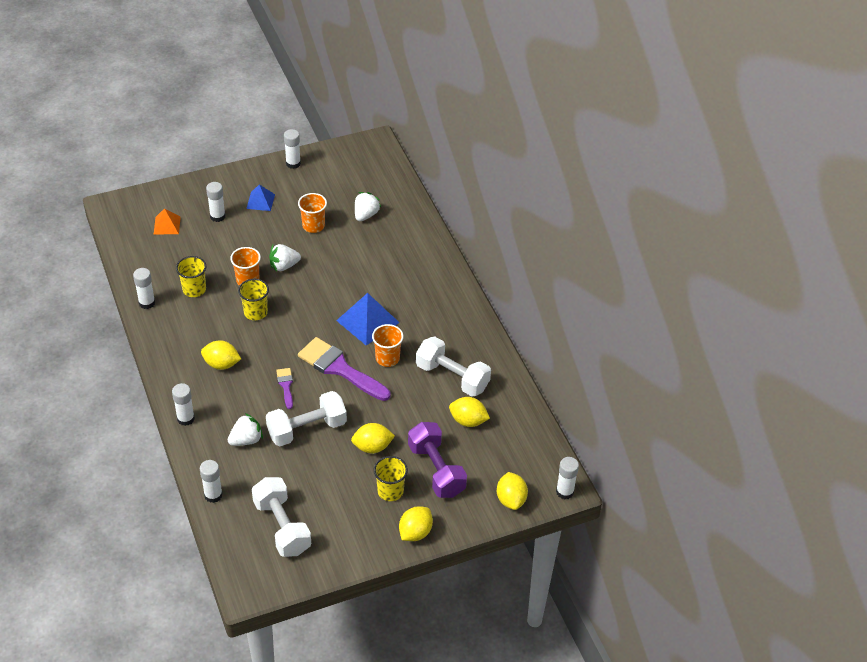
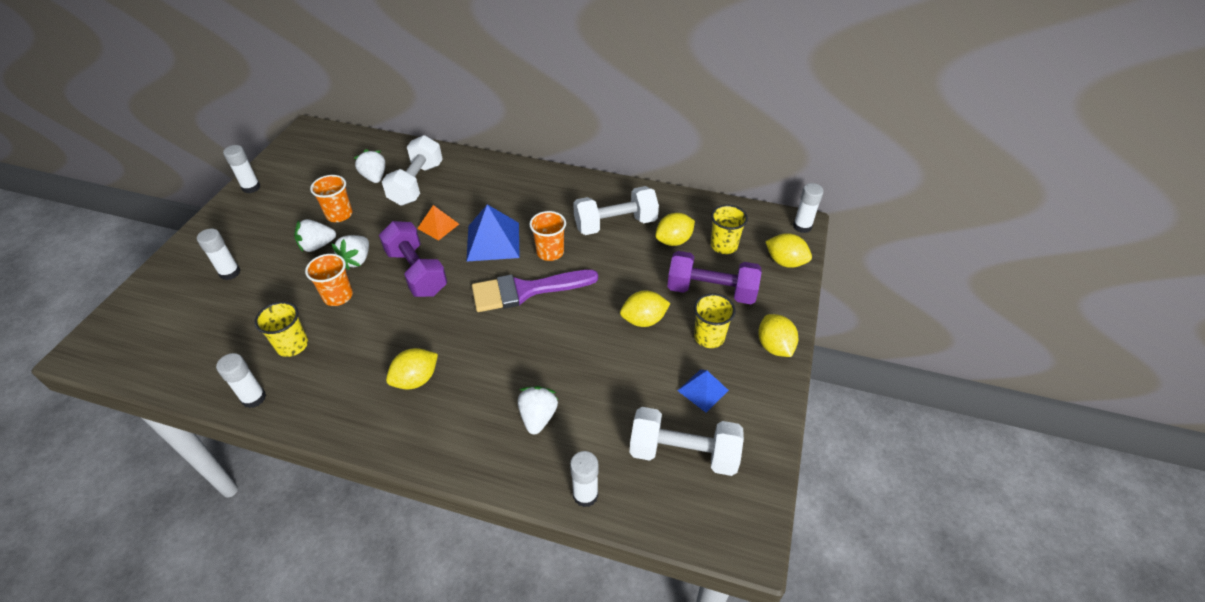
camera: 50 degrees left, 0 degrees up
orange pyramid [154,208,181,235] -> orange pyramid moved to [417,205,459,241]
white glue stick [172,383,195,426] -> none
yellow cup [238,279,269,320] -> yellow cup moved to [710,205,748,254]
blue pyramid [246,185,275,211] -> blue pyramid moved to [677,369,729,412]
white dumbbell [266,391,347,446] -> white dumbbell moved to [382,135,443,206]
purple brush [276,368,293,409] -> none
yellow lemon [351,423,395,453] -> yellow lemon turned 45 degrees clockwise [620,291,671,327]
none -> white strawberry [294,219,336,252]
none -> purple dumbbell [379,221,447,297]

